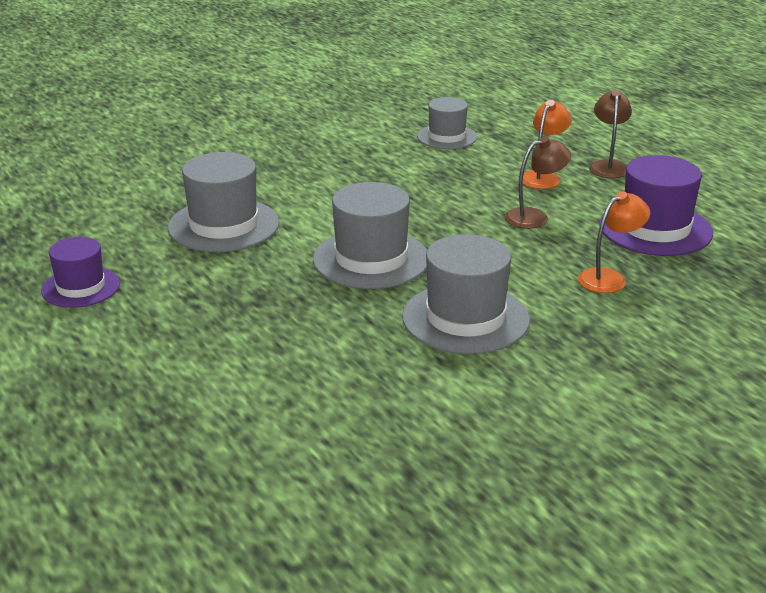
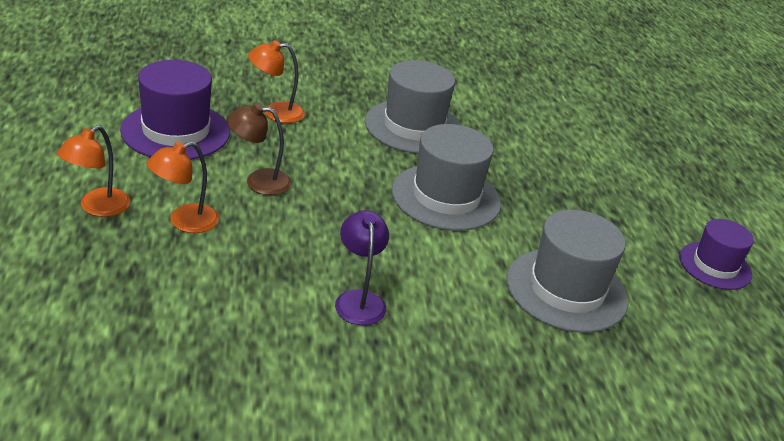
camera: 160 degrees left, 5 degrees up
grey hat [417,97,477,149] -> none
brown lamp [589,90,632,178] -> orange lamp [57,125,130,217]
none -> purple lamp [335,210,389,325]

